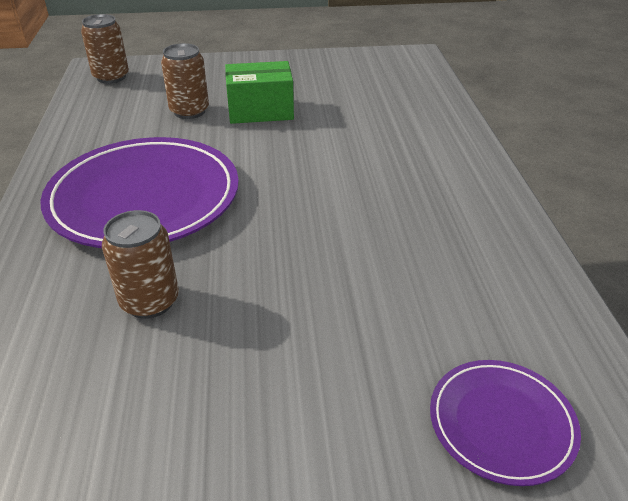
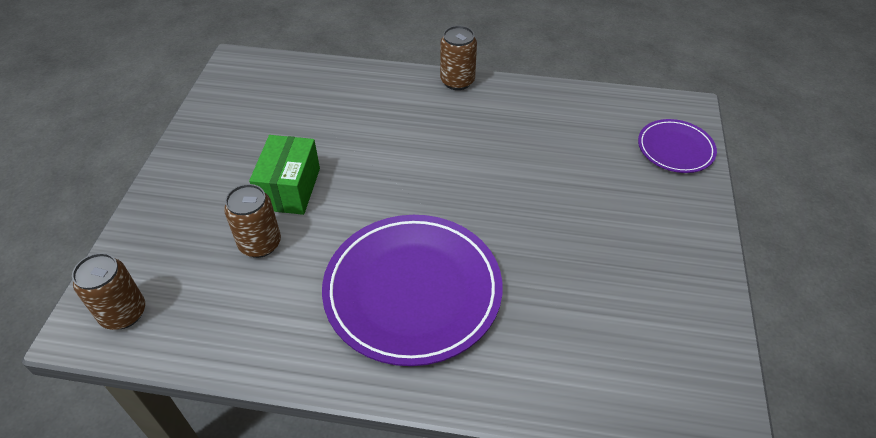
camera: 75 degrees left, 10 degrees up
brown can [102,210,179,319] -> brown can moved to [440,26,477,90]

